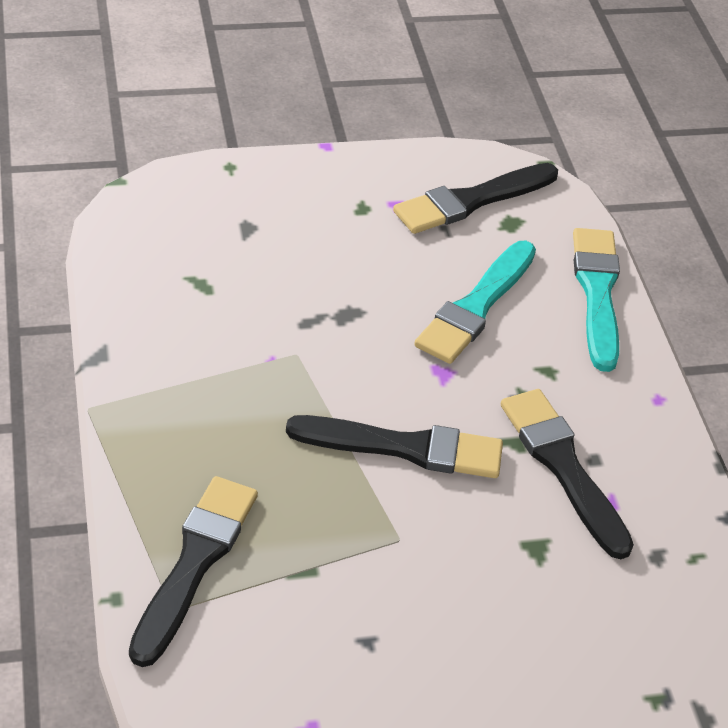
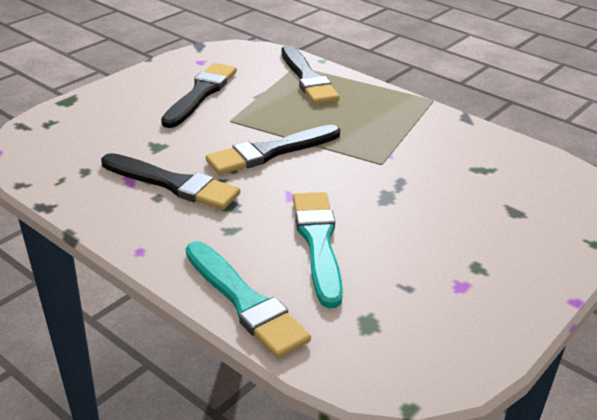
camera: 145 degrees right, 10 degrees down
black brush [393,163,558,234] -> black brush moved to [161,63,237,128]

